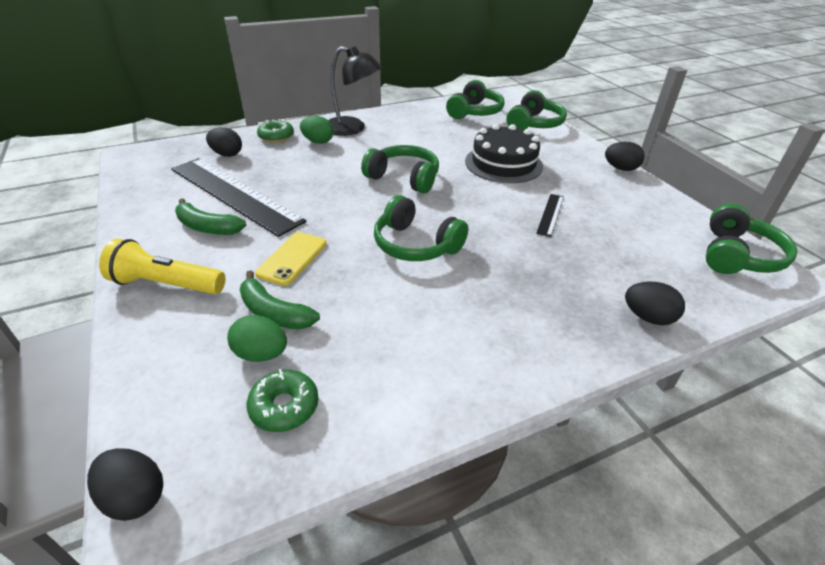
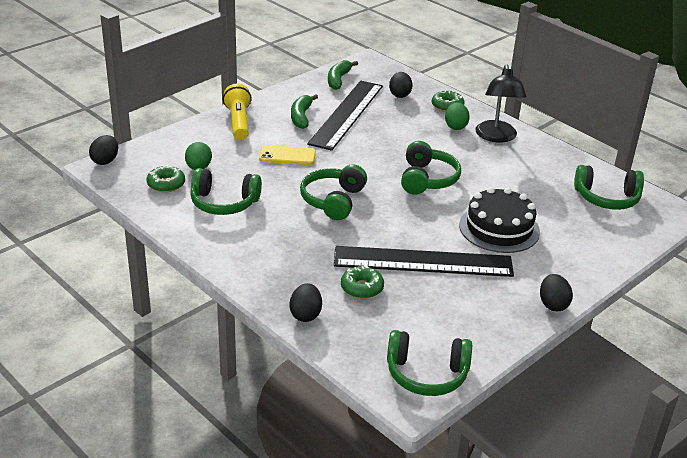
camera: 70 degrees right, 5 degrees down
green banana [240,271,320,330] -> green banana moved to [328,60,358,90]
green headphones [506,90,567,130] -> green headphones moved to [190,168,262,215]
black ruler [536,194,564,237] -> black ruler [334,246,514,277], size x2.41
none -> green donut [341,265,384,299]

